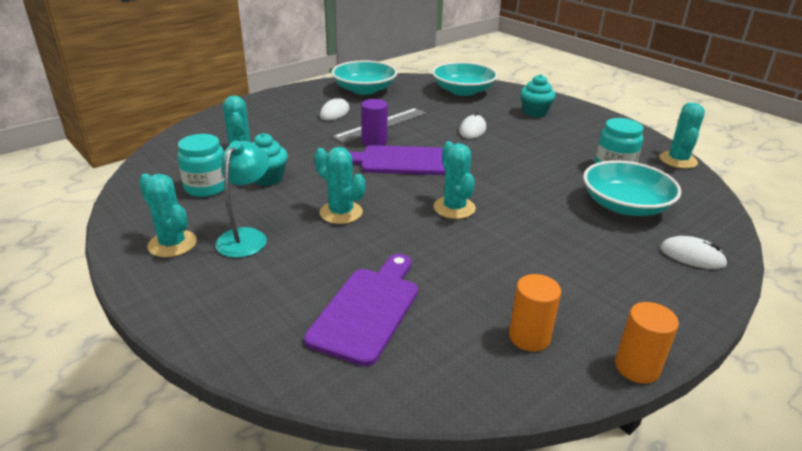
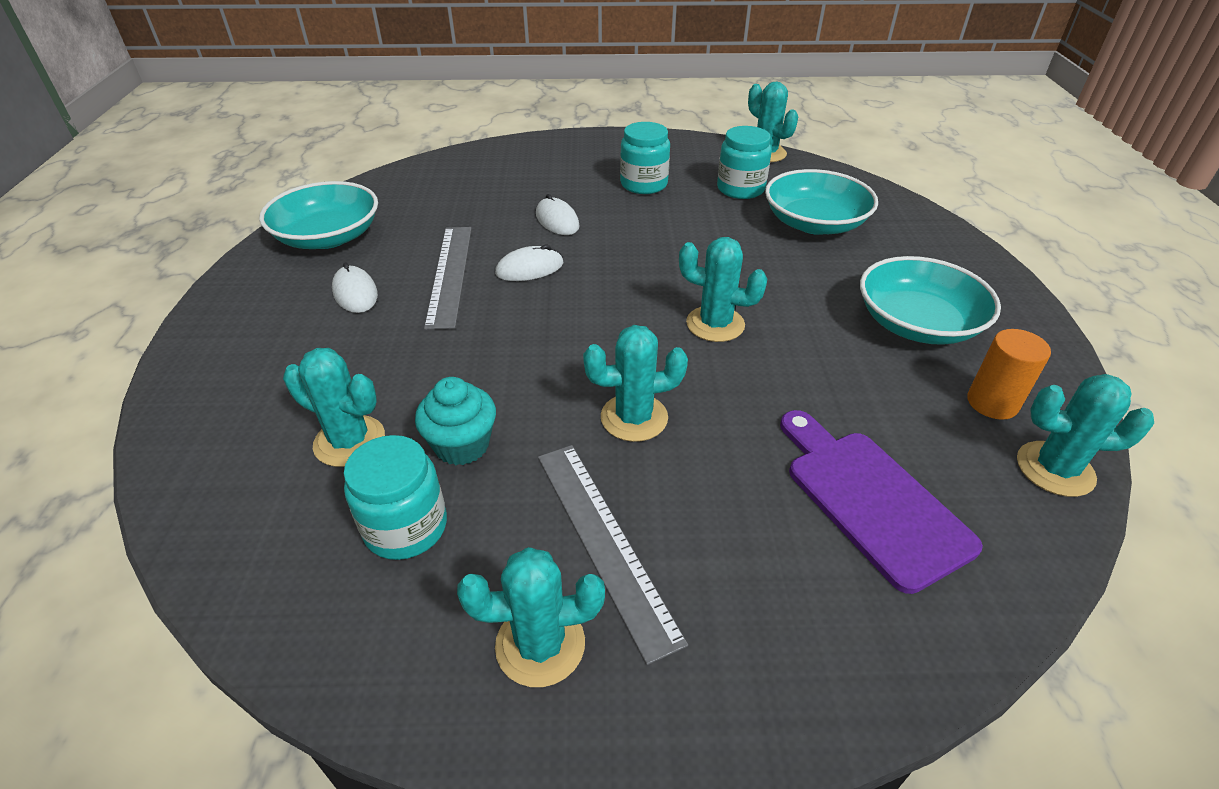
camera: 50 degrees left, 10 degrees up
turquoise lamp [215,140,269,258] -> grey ruler [538,445,688,665]
purple cutting board [349,145,446,175] -> none
purple cylinder [361,99,388,146] -> none
turquoise bowl [432,62,498,96] -> turquoise bowl moved to [860,256,1001,345]
turquoise cupcake [520,74,556,117] -> none
orange cylinder [615,302,679,384] -> none
white mouse [660,236,728,269] -> white mouse moved to [495,245,564,281]
none -> turquoise jar [620,122,670,194]
none -> turquoise cactus [1017,374,1154,497]

